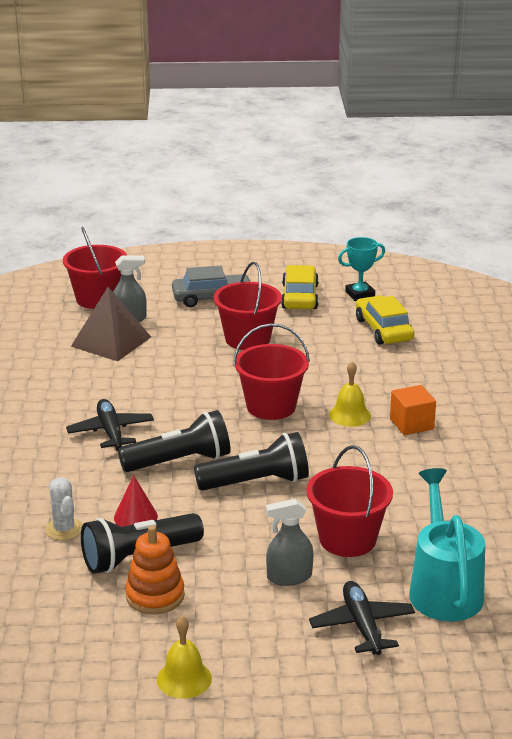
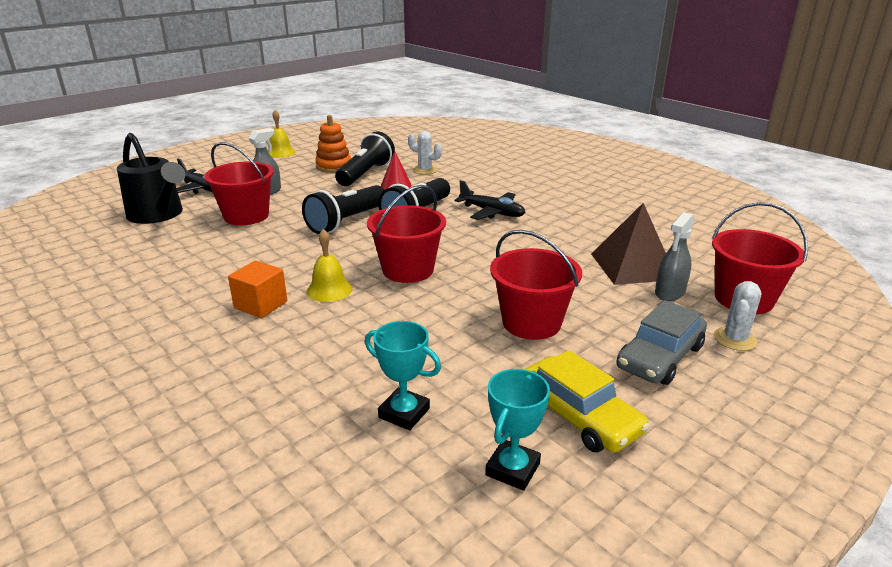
camera: 140 degrees right, 0 degrees up
yellow car [356,295,414,345] -> turquoise trophy [365,321,441,430]
turquoise watering can [409,468,485,621] -> black watering can [117,133,185,224]
none -> white cactus [714,281,761,351]

